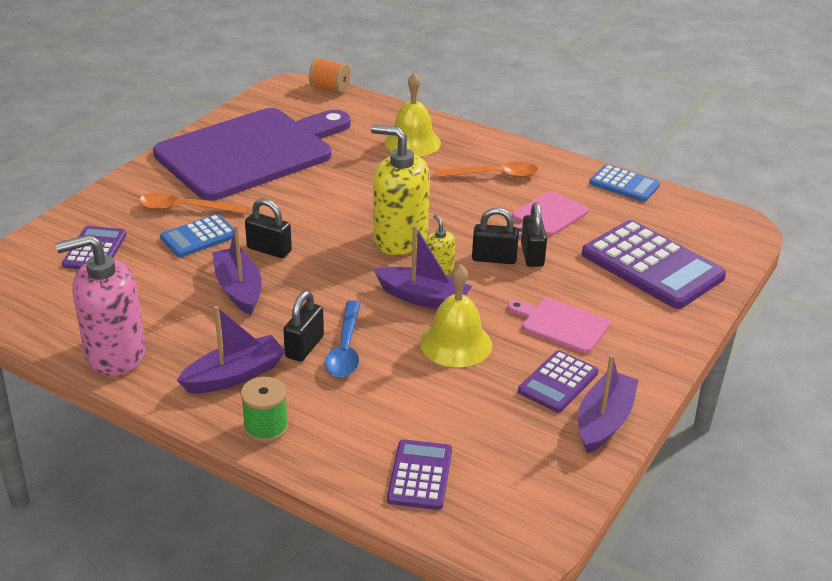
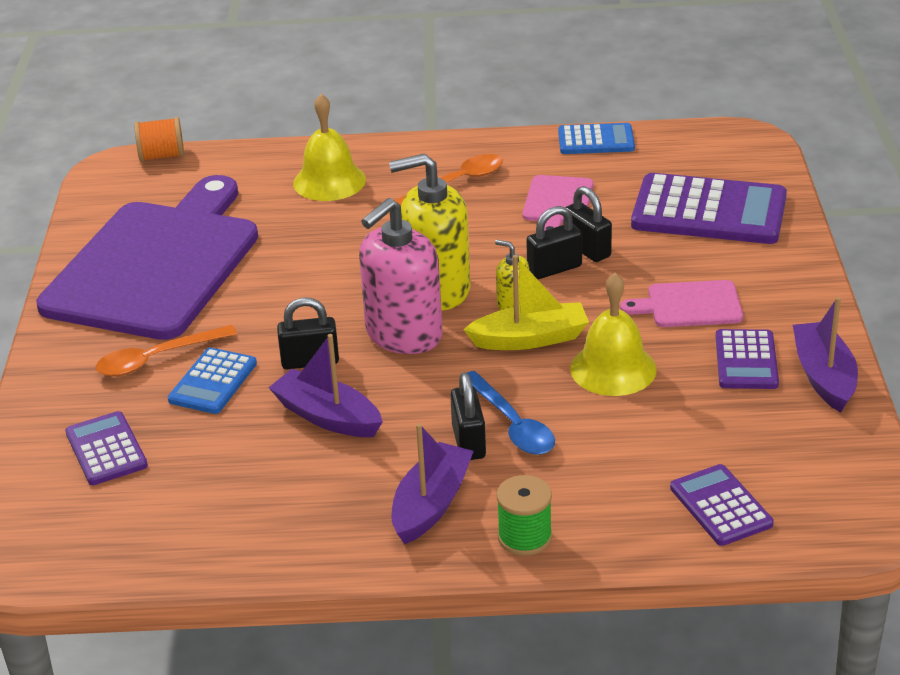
camera: 30 degrees left, 0 degrees up
pink soap dispenser [56,234,146,376] -> pink soap dispenser moved to [359,198,443,354]
purple boat [373,225,472,309] -> yellow boat [463,255,589,350]

